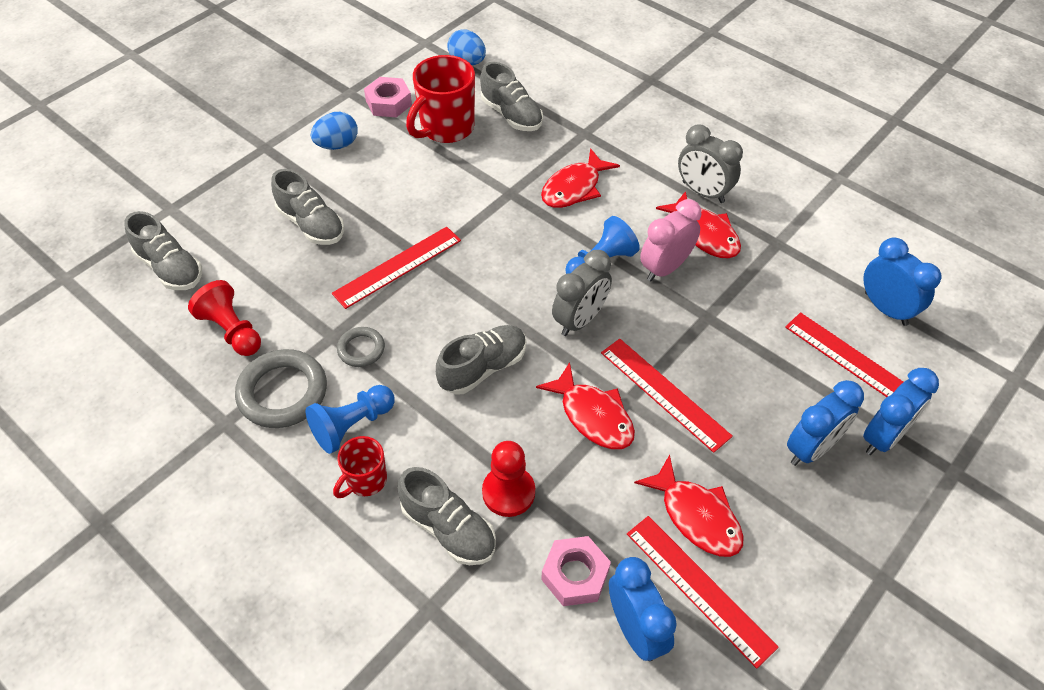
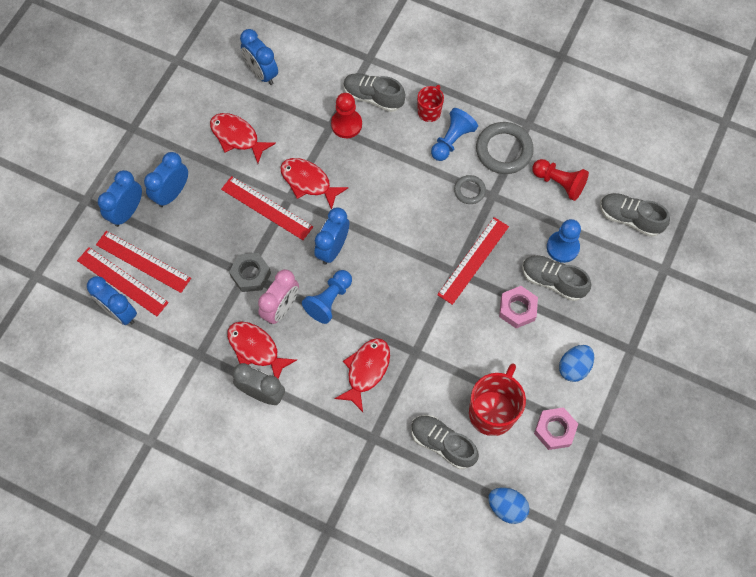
camera: 165 degrees right, 15 degrees up
grey shoe [436,325,526,395] -> none
pink nut [541,536,611,606] -> pink nut moved to [499,286,538,329]
grey clock [552,250,612,336] -> blue clock [314,207,349,265]
red ruler [627,516,779,669] -> red ruler moved to [77,247,169,316]
none -> grey nut [229,253,271,292]
none -> blue pawn [547,219,581,263]

